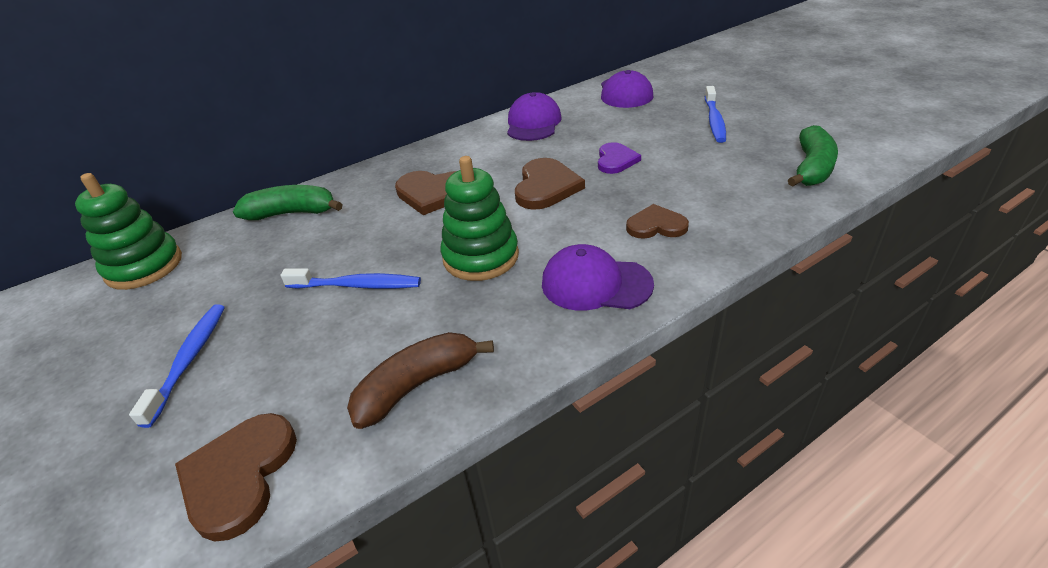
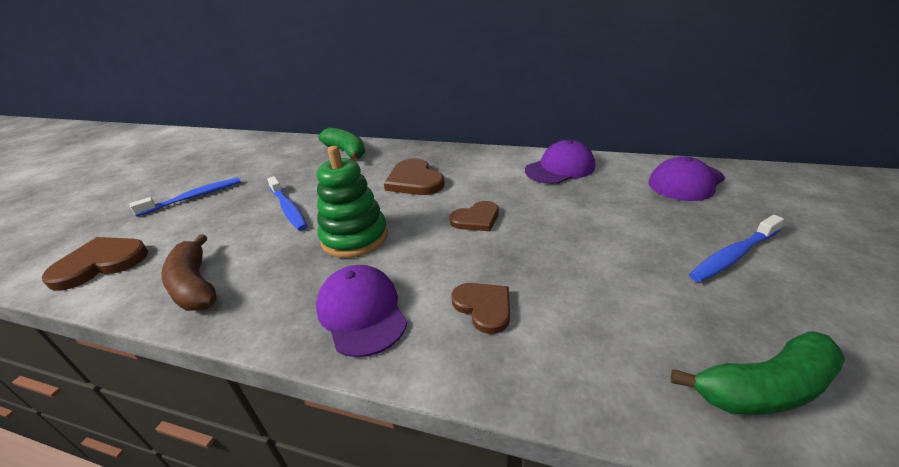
camera: 50 degrees right, 5 degrees down
green stacking toy [75,173,182,290] -> none
brown banana [347,332,494,429] -> brown banana turned 135 degrees counterclockwise [162,234,216,311]
brown heart [515,158,585,210] -> brown heart [449,201,499,231], size x0.66
purple heart [598,142,641,174] -> none

